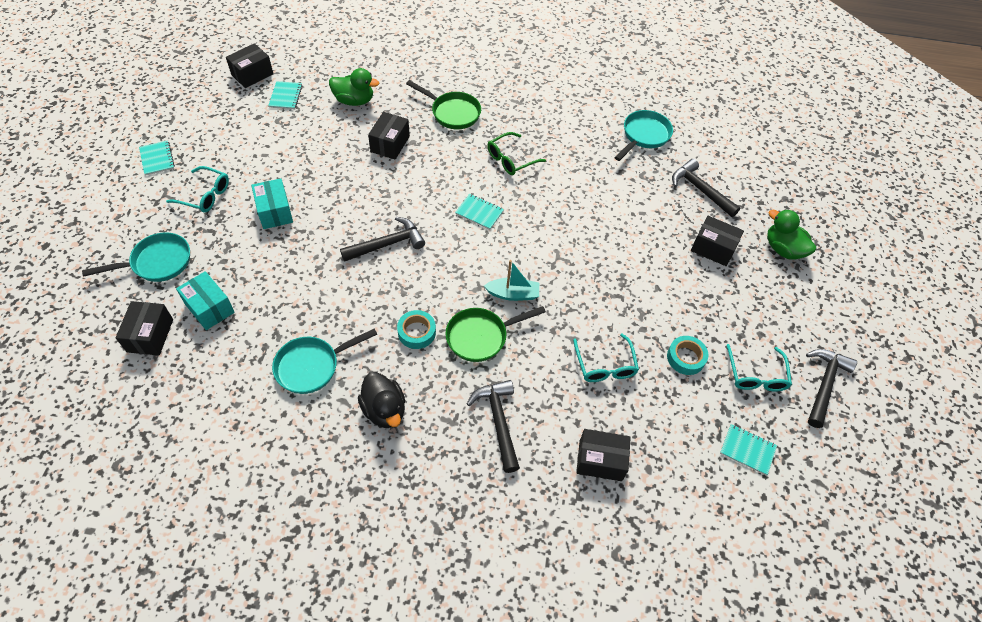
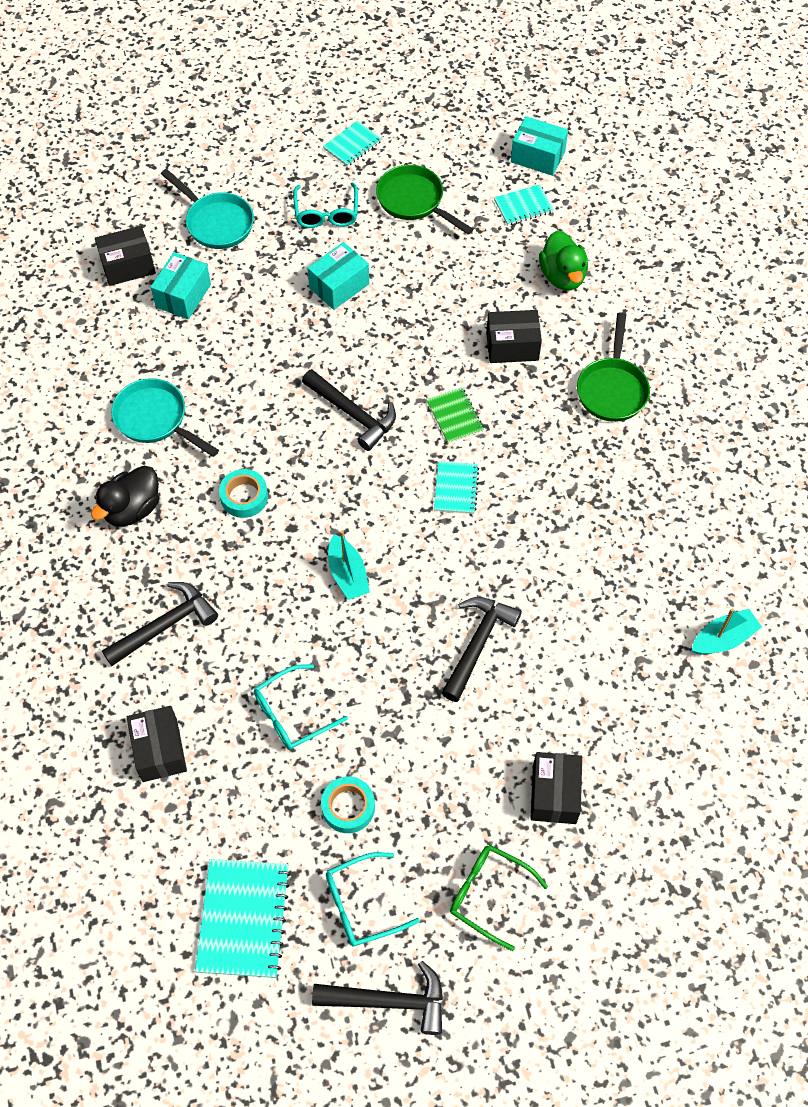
camera: 70 degrees right, 5 degrees up
black box [226,43,273,88] -> turquoise box [511,116,568,176]
green pan [445,306,546,362] -> green pan moved to [376,165,473,235]
green glasses [487,132,546,175] -> green glasses moved to [450,845,548,951]
turquoise pan [615,110,673,161] -> turquoise boat [692,609,762,655]
black hammer [672,159,740,217] -> black hammer moved to [441,597,522,702]
turquoise notebook [720,424,777,475] -> turquoise notebook [195,859,291,978], size x1.70
green duck [767,209,816,260] -> none
none -> green notebook [426,387,484,444]

